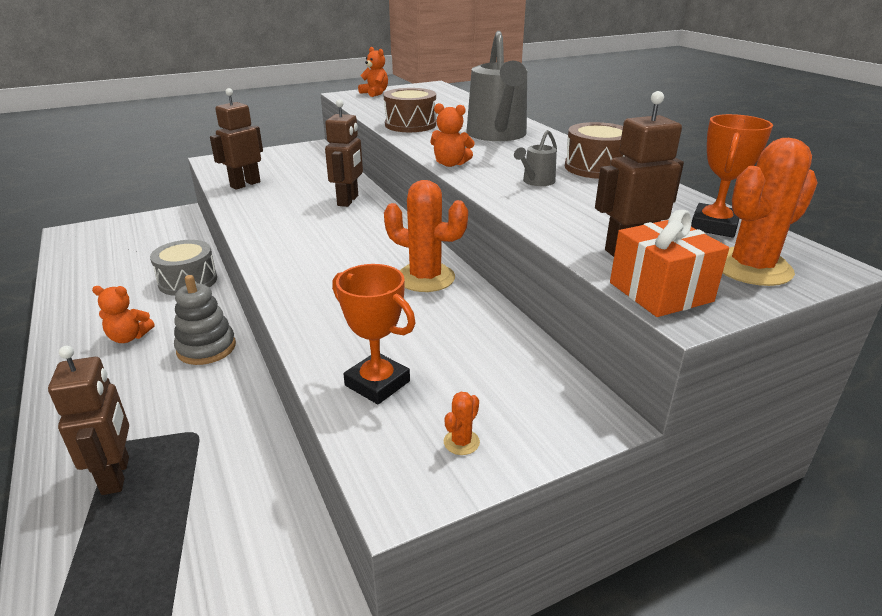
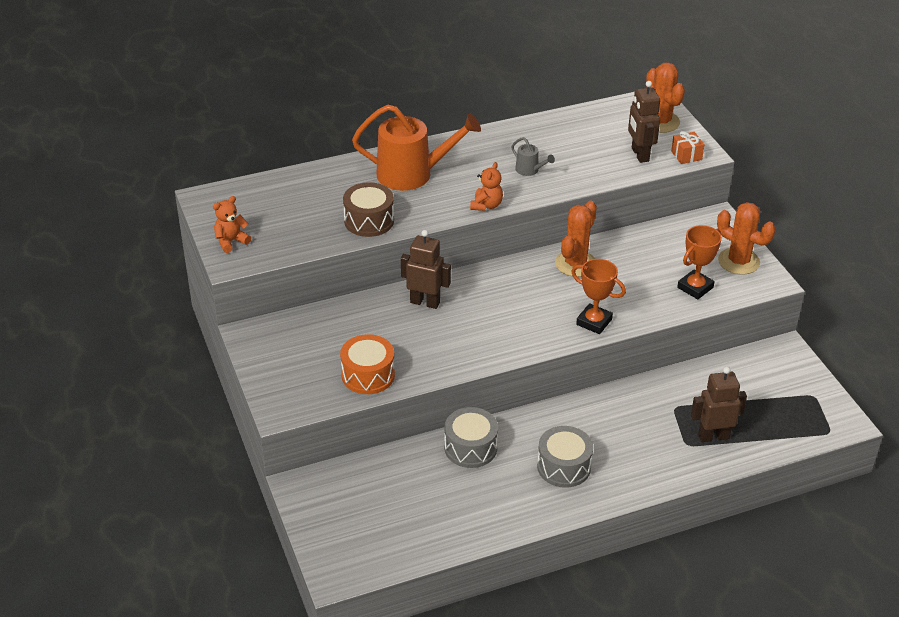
camera: 85 degrees left, 10 degrees up
orange teddy bear [92,286,154,343] -> grey drum [537,426,593,488]
grey stacking toy [174,275,236,365] -> none
brown robot [210,88,263,190] -> orange drum [340,334,395,394]
orange cactus [444,392,480,455] -> orange cactus [717,202,775,275], size x2.38
grey watering can [466,31,527,141] -> orange watering can [352,105,481,191]
brown drum [565,122,624,179] -> none
orange gift [610,210,729,317] -> orange gift [671,131,705,164], size x0.65
orange trophy [691,114,773,238] -> orange trophy moved to [571,259,626,334]

